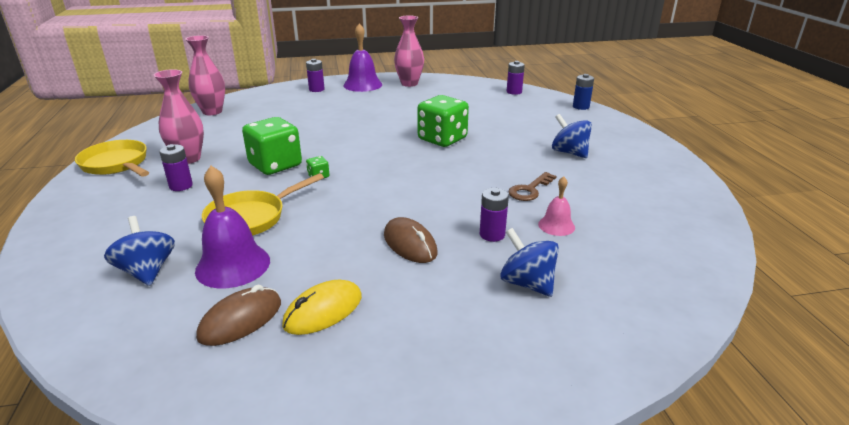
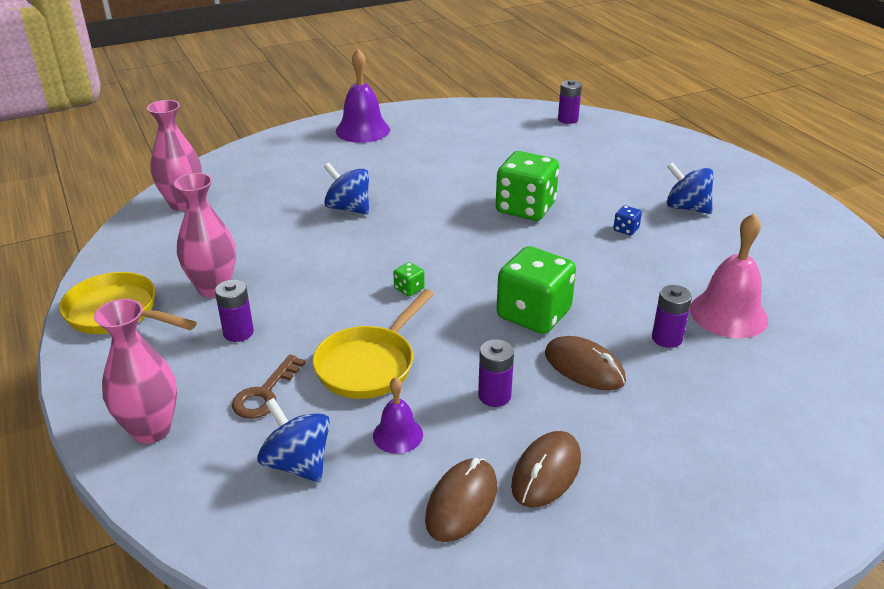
camera: 15 degrees left, 5 degrees up
purple bell [195,166,270,288] -> purple bell [373,377,423,454], size x0.56
green dice [242,117,302,175] -> green dice moved to [496,246,576,334]
yellow mouse [282,280,362,335] -> brown mouse [511,431,581,508]
purple battery [306,59,325,92] -> purple battery moved to [478,339,514,407]
pink vase [394,15,424,87] -> pink vase moved to [94,299,177,444]
blue spinning top [500,228,559,297] -> blue spinning top moved to [324,163,369,215]
brown key [508,172,556,201] -> brown key moved to [232,354,305,419]
pink bell [538,176,575,236] -> pink bell [690,213,768,338], size x1.79
blue battery [573,74,594,110] -> none
none -> blue dice [613,205,642,235]

